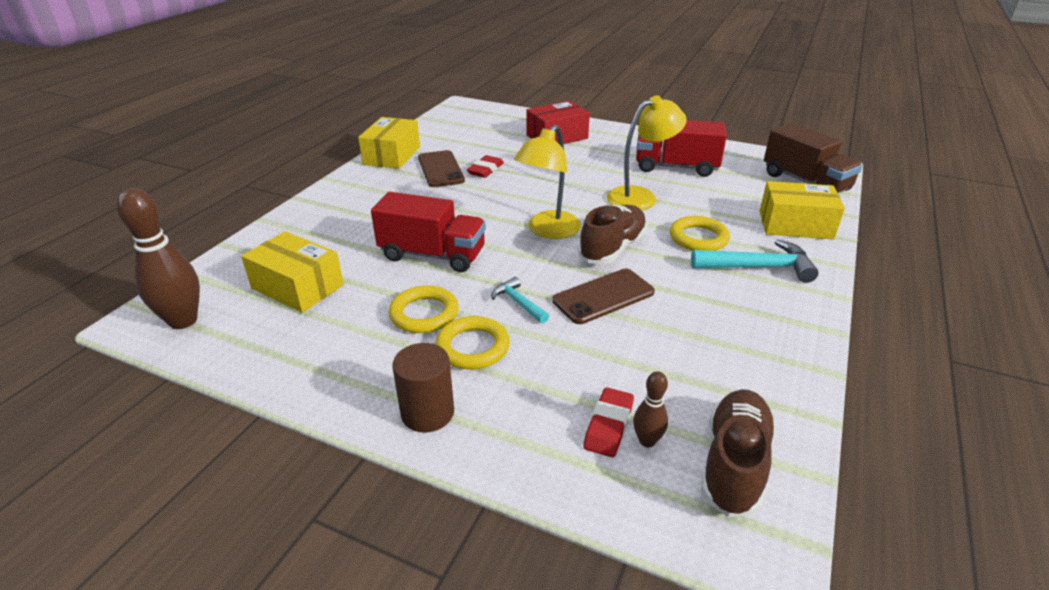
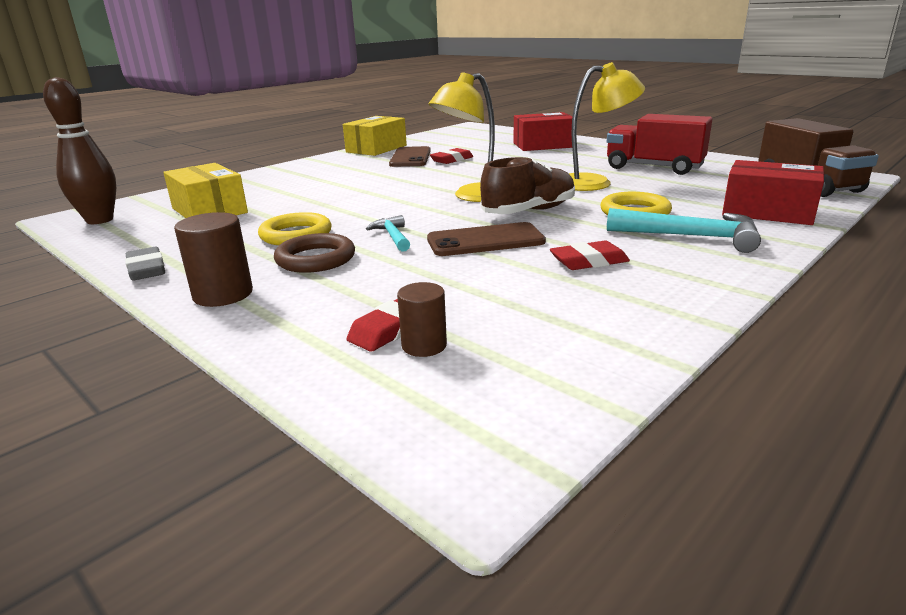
camera: 20 degrees right, 10 degrees down
red truck [371,192,486,272] -> none
yellow ring [435,316,510,370] -> brown ring [274,233,355,273]
brown bowling pin [633,371,668,447] -> brown cylinder [397,282,447,357]
brown shoe [701,389,776,517] -> none
yellow box [760,181,845,240] -> red box [722,160,824,225]
none -> grey eraser [125,247,165,280]
none -> red eraser [550,241,630,270]

